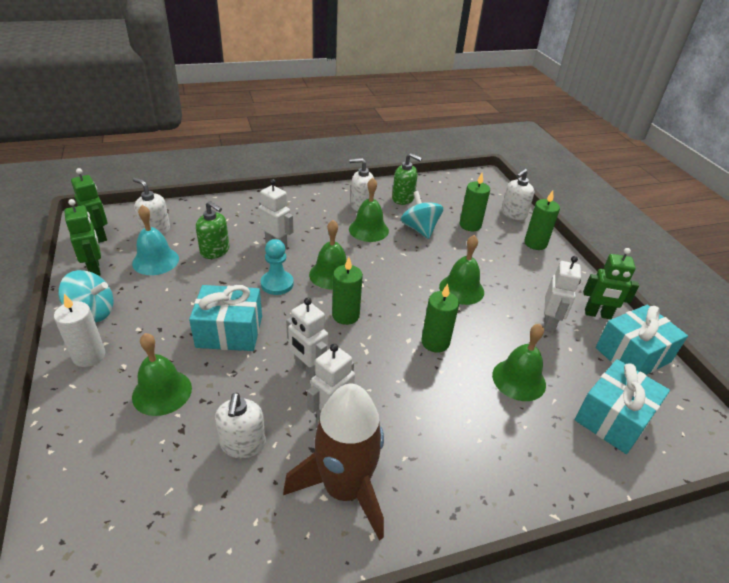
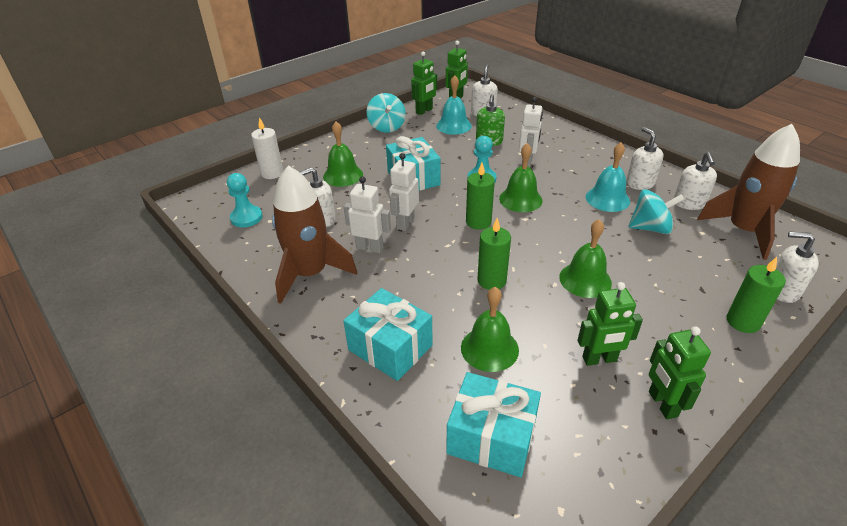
camera: 70 degrees right, 0 degrees up
white candle [54,294,105,367] -> white candle moved to [251,117,283,179]
green bell [349,178,389,242] -> turquoise bell [586,143,630,212]
green soap dispenser [392,153,422,205] -> white soap dispenser [674,152,717,210]
turquoise spinning top [401,191,444,239] -> turquoise spinning top turned 45 degrees clockwise [628,189,684,234]
green candle [460,173,490,231] -> none
white robot [544,256,581,333] -> green robot [577,282,643,366]
turquoise gift [596,305,688,375] -> turquoise gift moved to [343,288,433,381]
none -> turquoise pawn [227,173,263,227]
none -> brown rocket [697,124,800,260]

